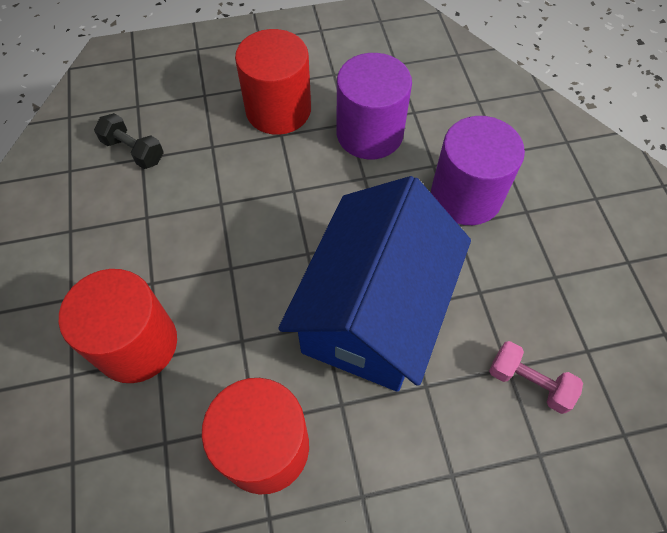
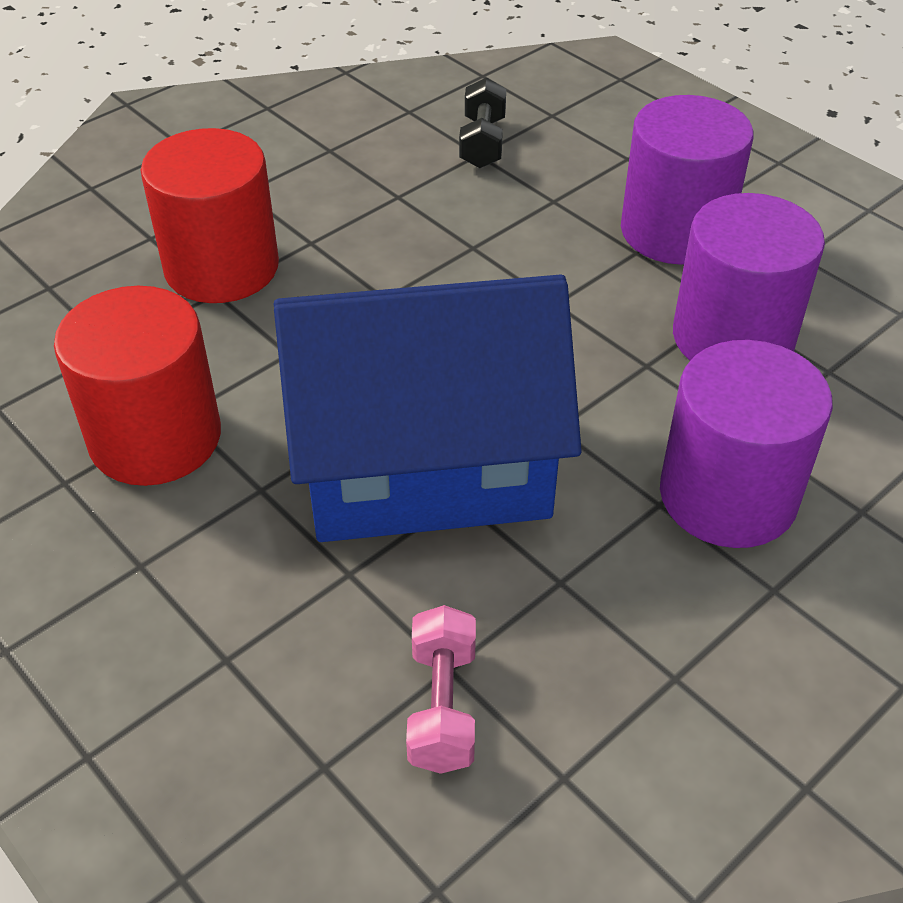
camera: 60 degrees right, 15 degrees down
red cylinder [235,29,311,135] -> purple cylinder [621,95,753,265]

